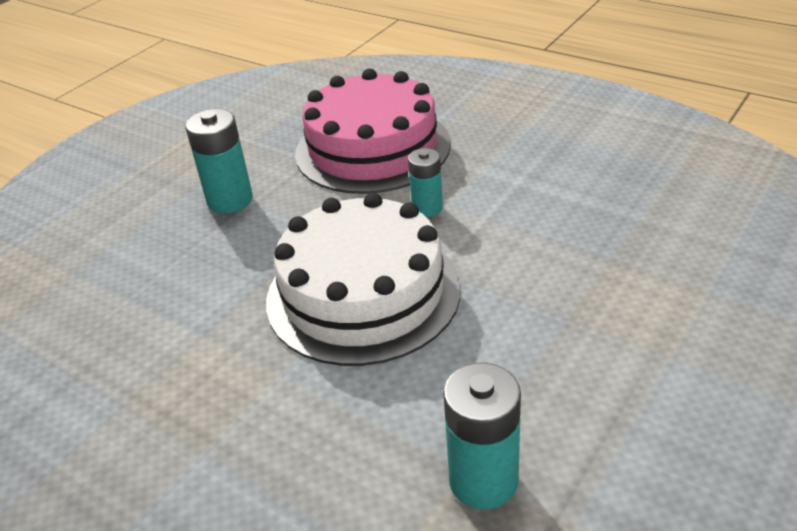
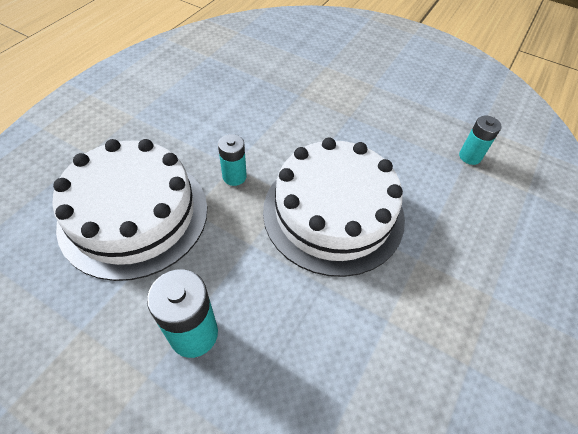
camera: 100 degrees left, 15 degrees up
pink cake [295,69,451,194] -> white cake [52,139,207,281]
turquoise battery [443,363,521,509] -> turquoise battery [459,116,502,165], size x0.64

